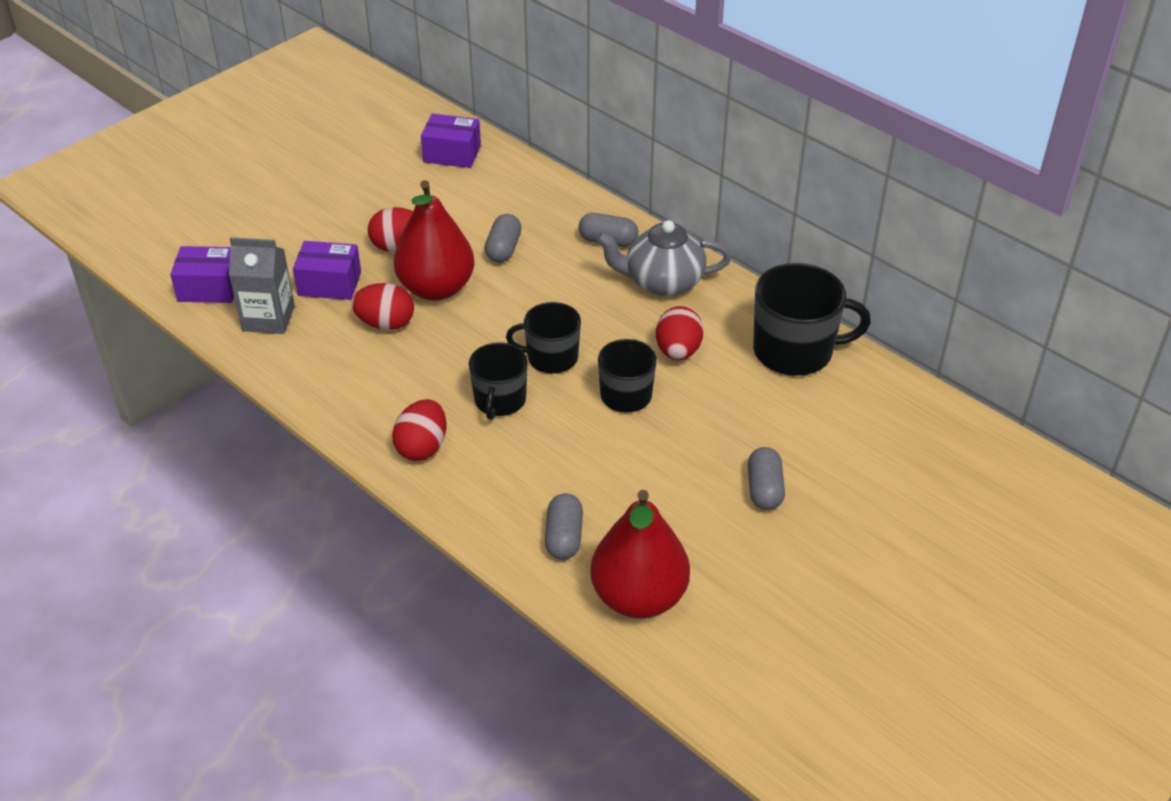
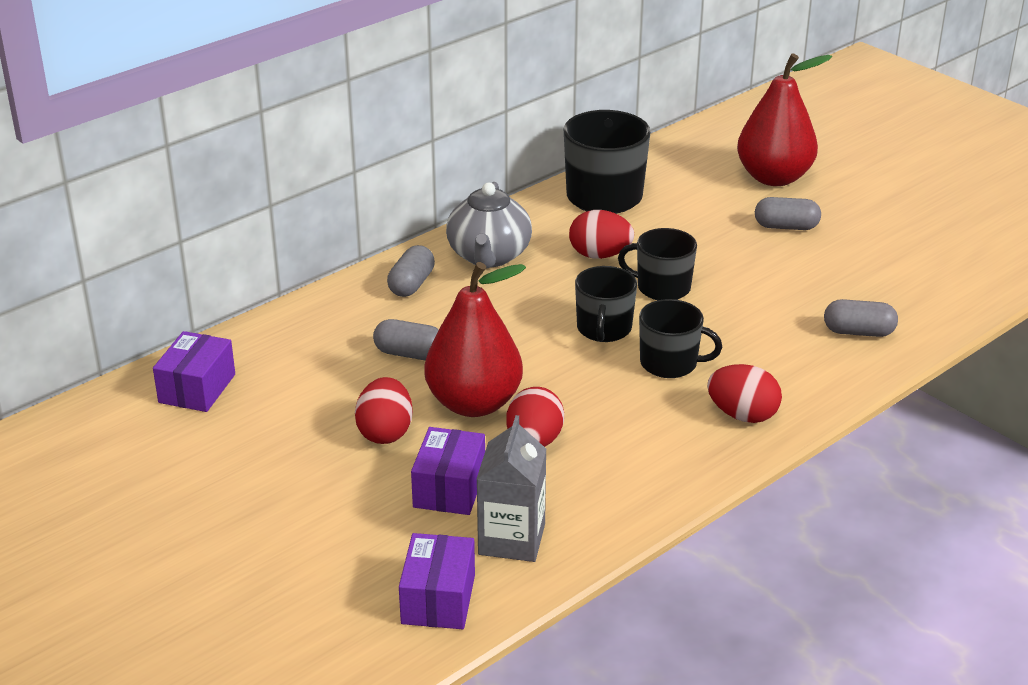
camera: 85 degrees left, 10 degrees down
red pear [590,490,690,618] -> red pear moved to [737,53,832,186]

